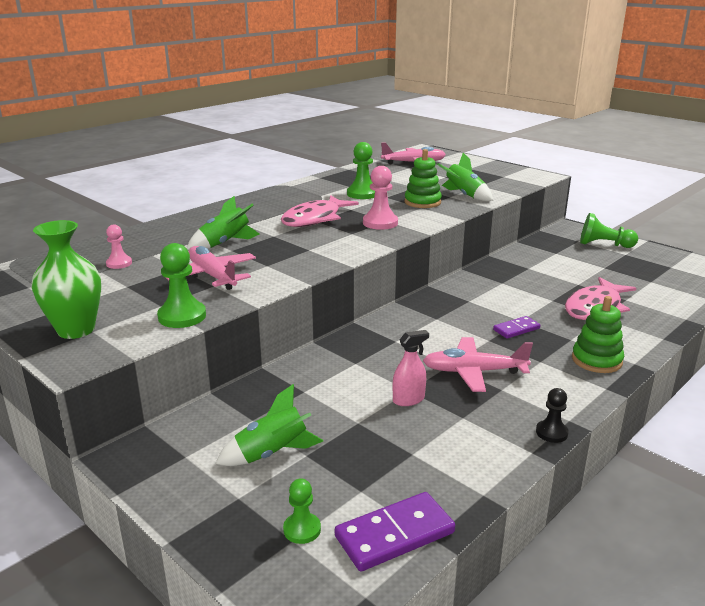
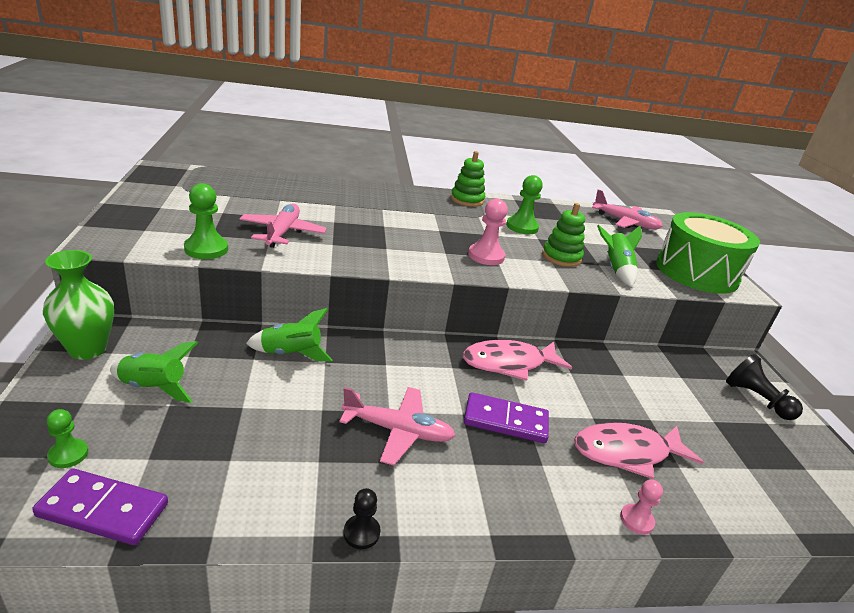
camera: 35 degrees right, 5 degrees up
green vase [31,220,101,339] -> green vase moved to [43,250,114,360]
pink pawn [106,225,132,269] -> pink pawn moved to [620,480,663,535]
green rocket [187,196,260,250] -> green rocket moved to [246,308,332,361]
pink fish [281,195,359,227] -> pink fish moved to [463,340,572,381]
pink spray bottle [393,330,429,406] -> none
pink plane [423,337,533,392] -> pink plane turned 150 degrees clockwise [339,387,456,465]
purple domino [493,316,540,339] -> purple domino [464,392,549,443], size x1.65
green stacking toy [572,296,624,373] -> green stacking toy moved to [451,151,485,207]
green pawn [580,213,638,248] -> black pawn [726,354,803,420]
none -> green drum [656,212,760,294]

